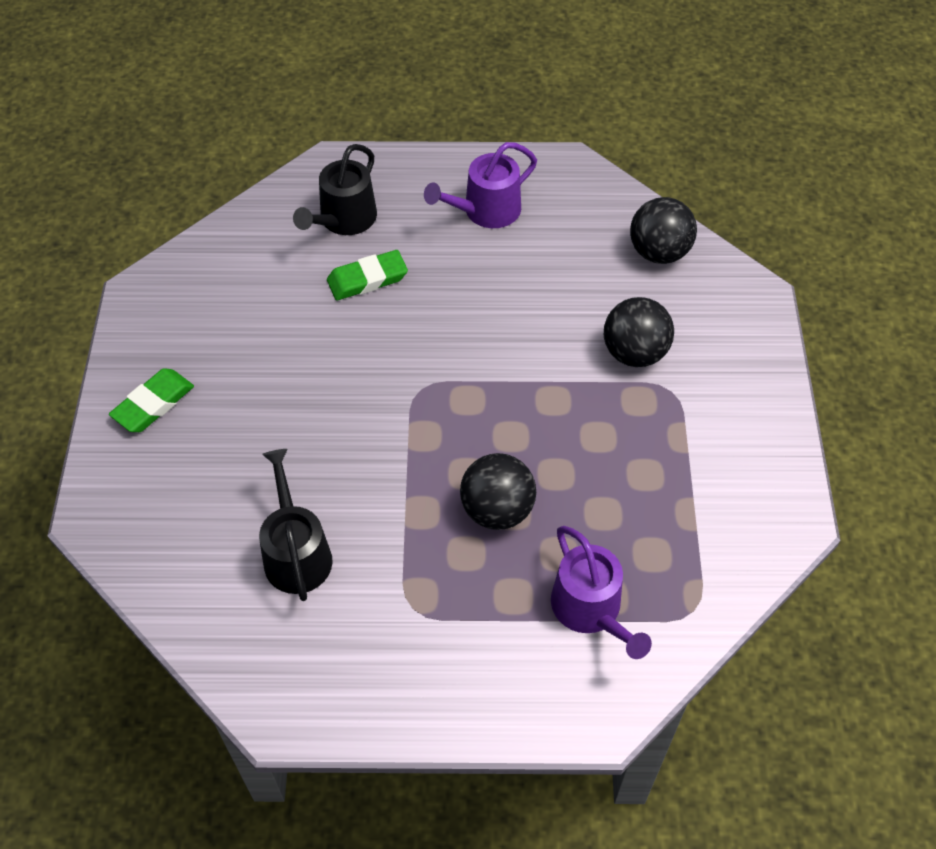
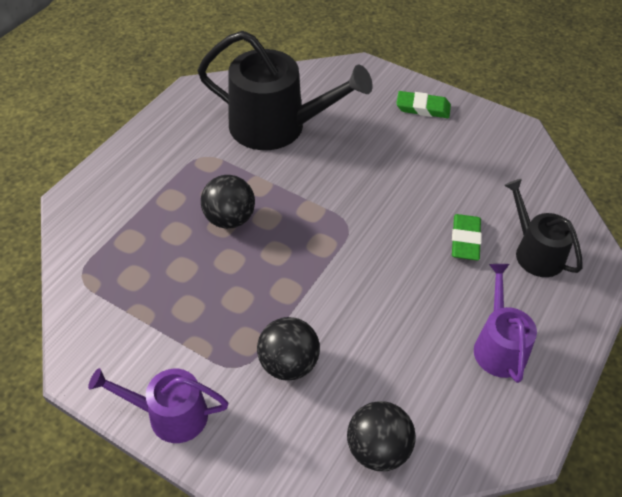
camera: 120 degrees right, 5 degrees down
green eraser [109,368,194,432] -> green eraser turned 60 degrees counterclockwise [396,91,451,118]
black watering can [259,449,333,601] -> black watering can [197,31,372,150], size x1.77
purple watering can [551,526,652,659] -> purple watering can moved to [88,368,228,443]

